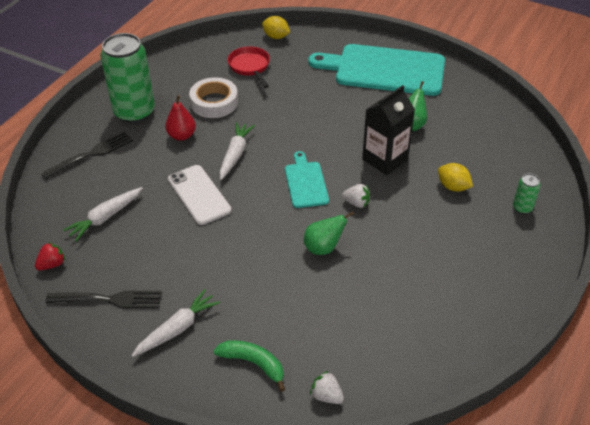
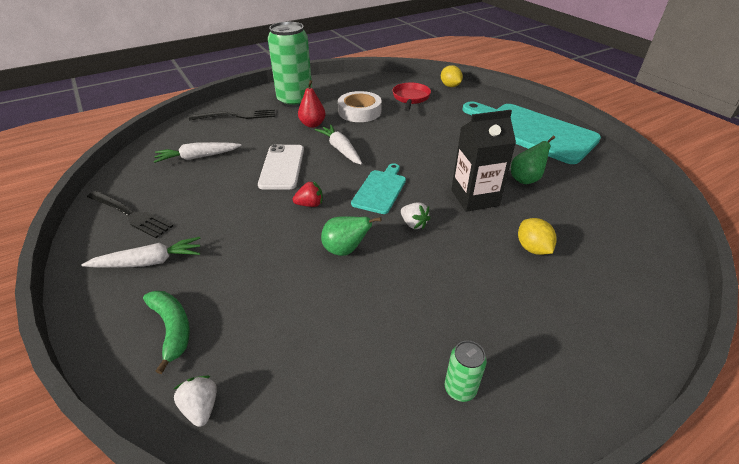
camera: 30 degrees right, 5 degrees down
red strawberry [35,242,65,270] -> red strawberry moved to [293,181,323,207]
white carrot [220,122,255,180] -> white carrot turned 75 degrees counterclockwise [315,125,362,164]
green can [513,173,541,214] -> green can moved to [445,341,487,402]

